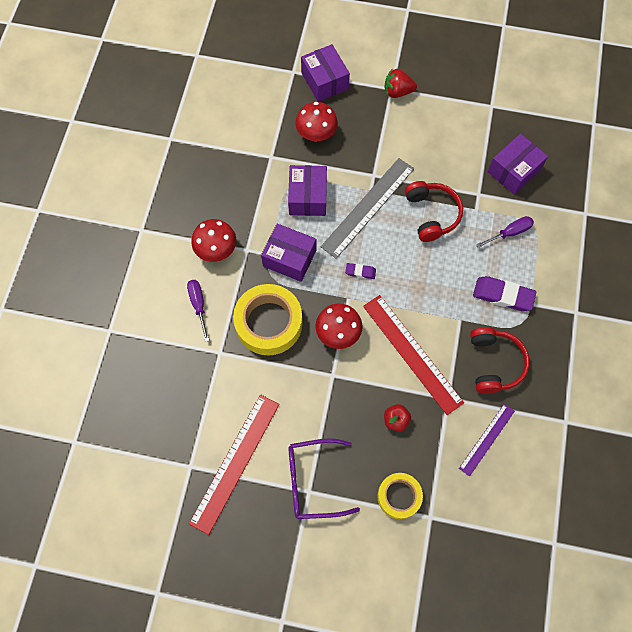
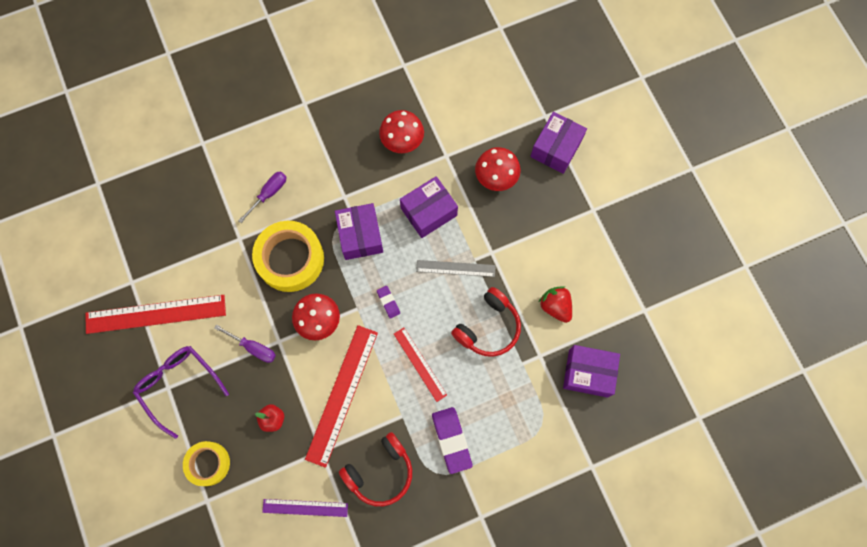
camera: 55 degrees right, 5 degrees up
red mushroom [191,219,236,262] -> red mushroom moved to [379,110,424,153]
grey ruler [321,158,414,259] -> grey ruler [416,260,496,277], size x0.57
red strawberry [385,69,417,98] -> red strawberry moved to [539,286,572,323]
purple screwdriver [476,216,534,248] -> purple screwdriver moved to [214,324,276,363]
none -> red ruler [394,328,447,402]

